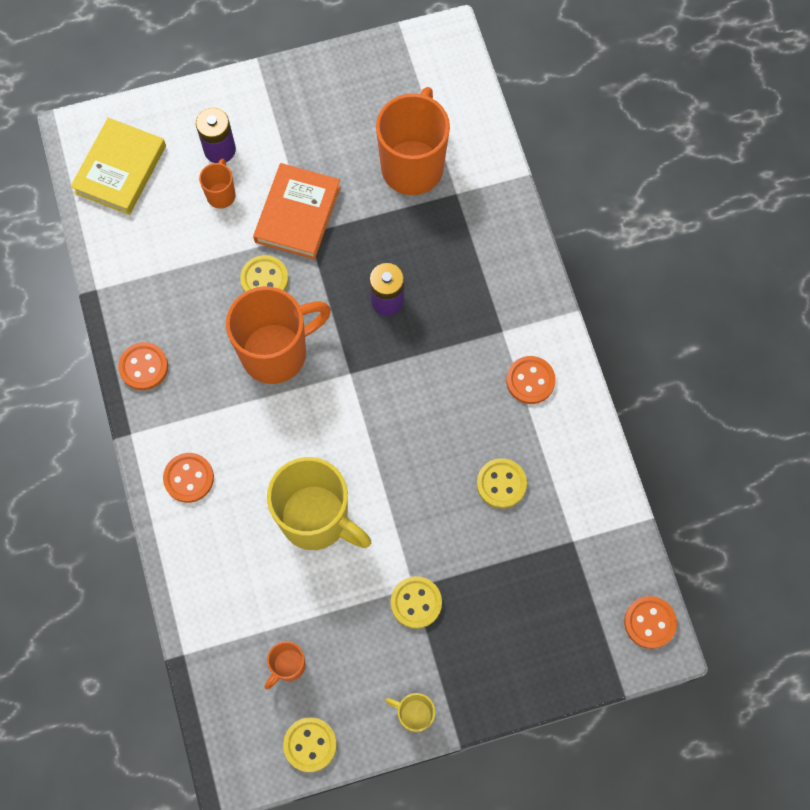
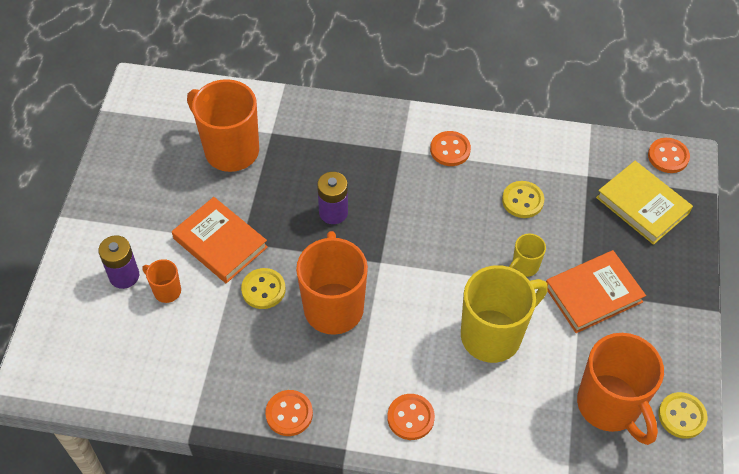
camera: 65 degrees left, 15 degrees down
yellow book [70,118,166,215] -> yellow book moved to [596,161,693,245]
orange mug [265,641,306,689] -> orange mug [577,333,664,445], size x2.17
yellow mug [385,693,435,733] -> yellow mug moved to [509,234,546,277]
yellow button [391,576,442,629] -> orange book [546,250,646,333]

